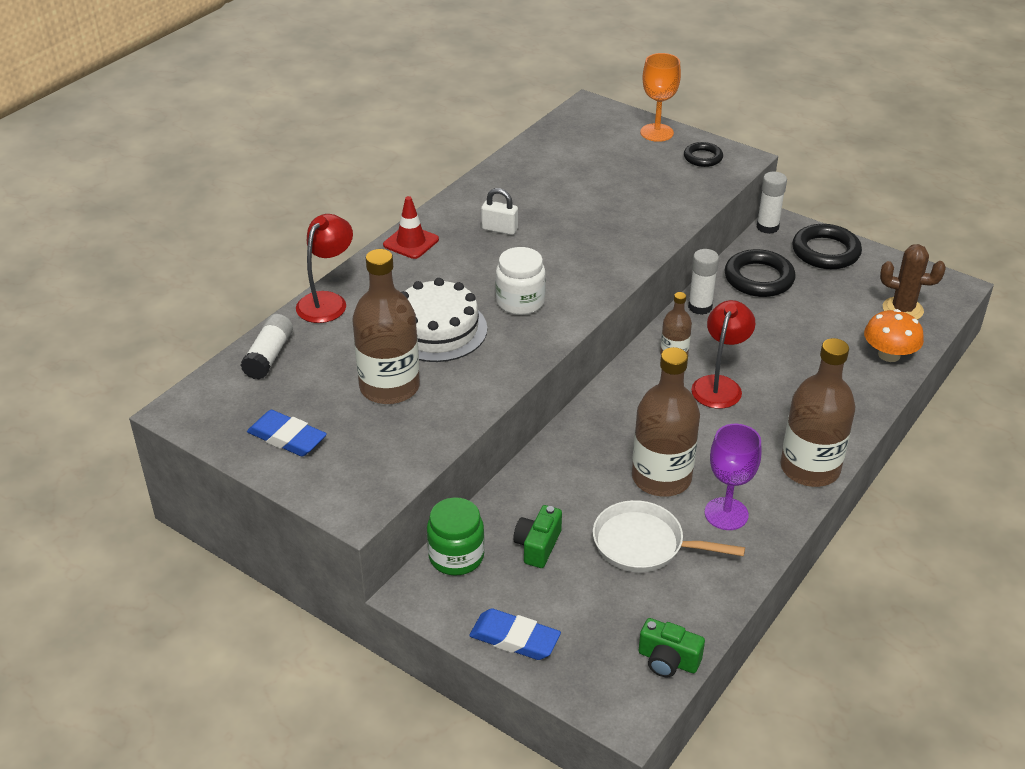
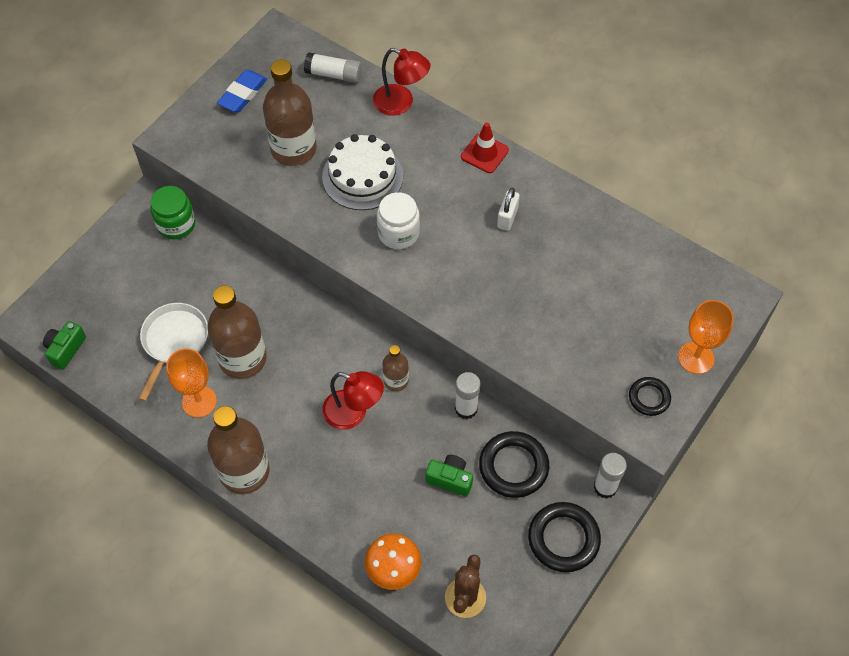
camera: 90 degrees right, 20 degrees up
blue eraser [469,608,561,660] -> none
green camera [513,505,562,568] -> green camera moved to [425,455,473,497]
purple goblet [705,424,762,530] -> orange goblet [166,348,217,418]

